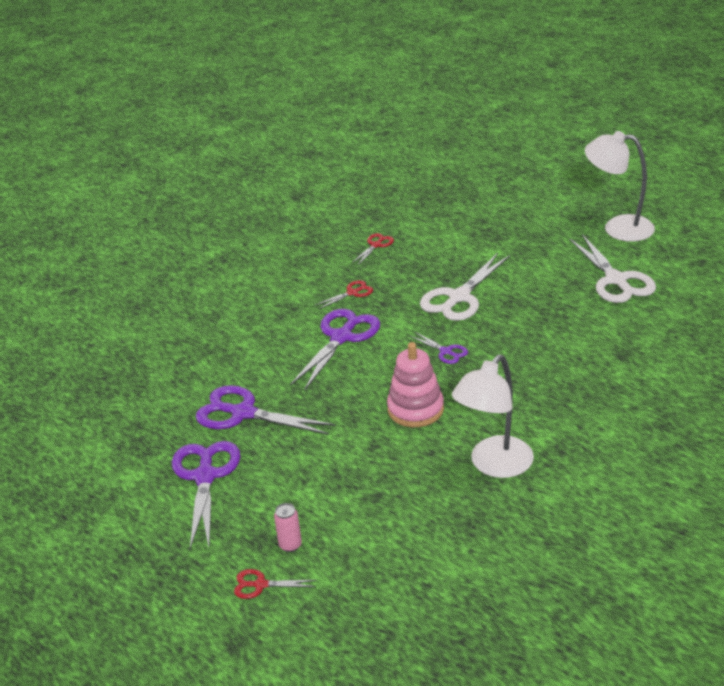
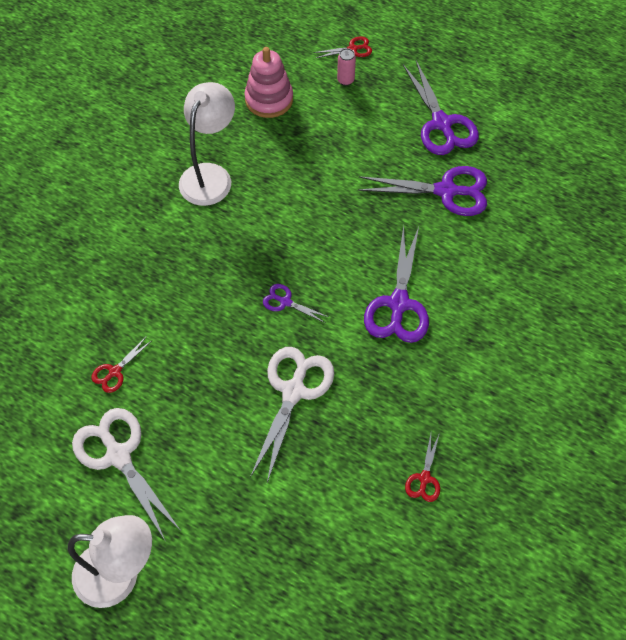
camera: 160 degrees right, 25 degrees up
red scissors [315,280,373,309] -> red scissors moved to [91,336,151,393]
pink stacking toy [387,342,444,427] -> pink stacking toy moved to [245,47,293,118]

